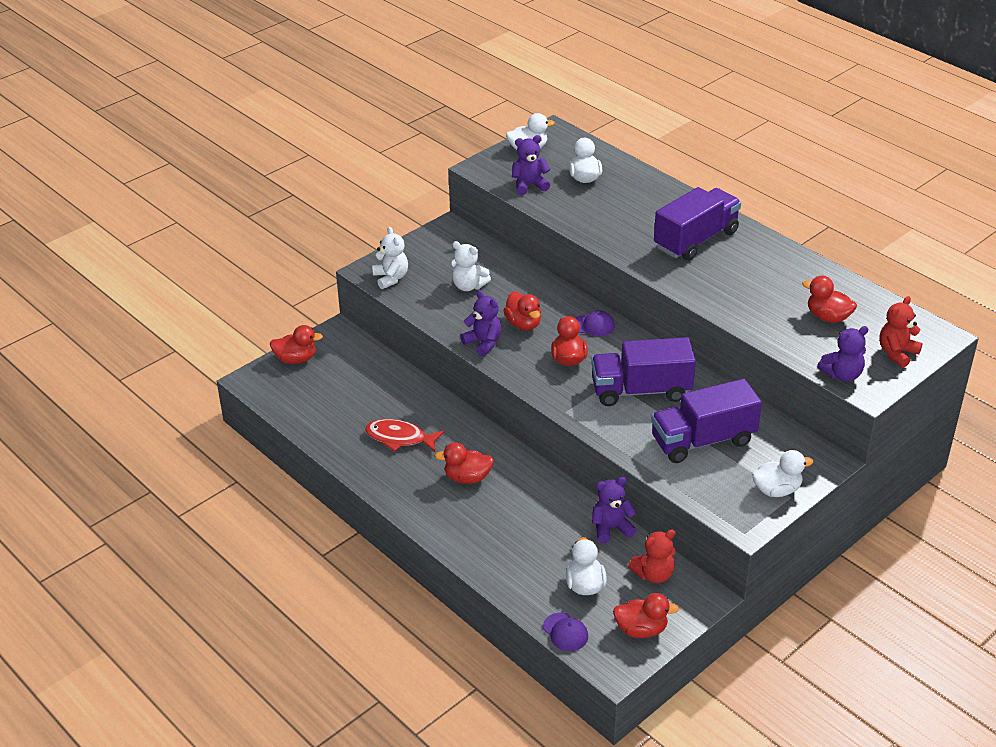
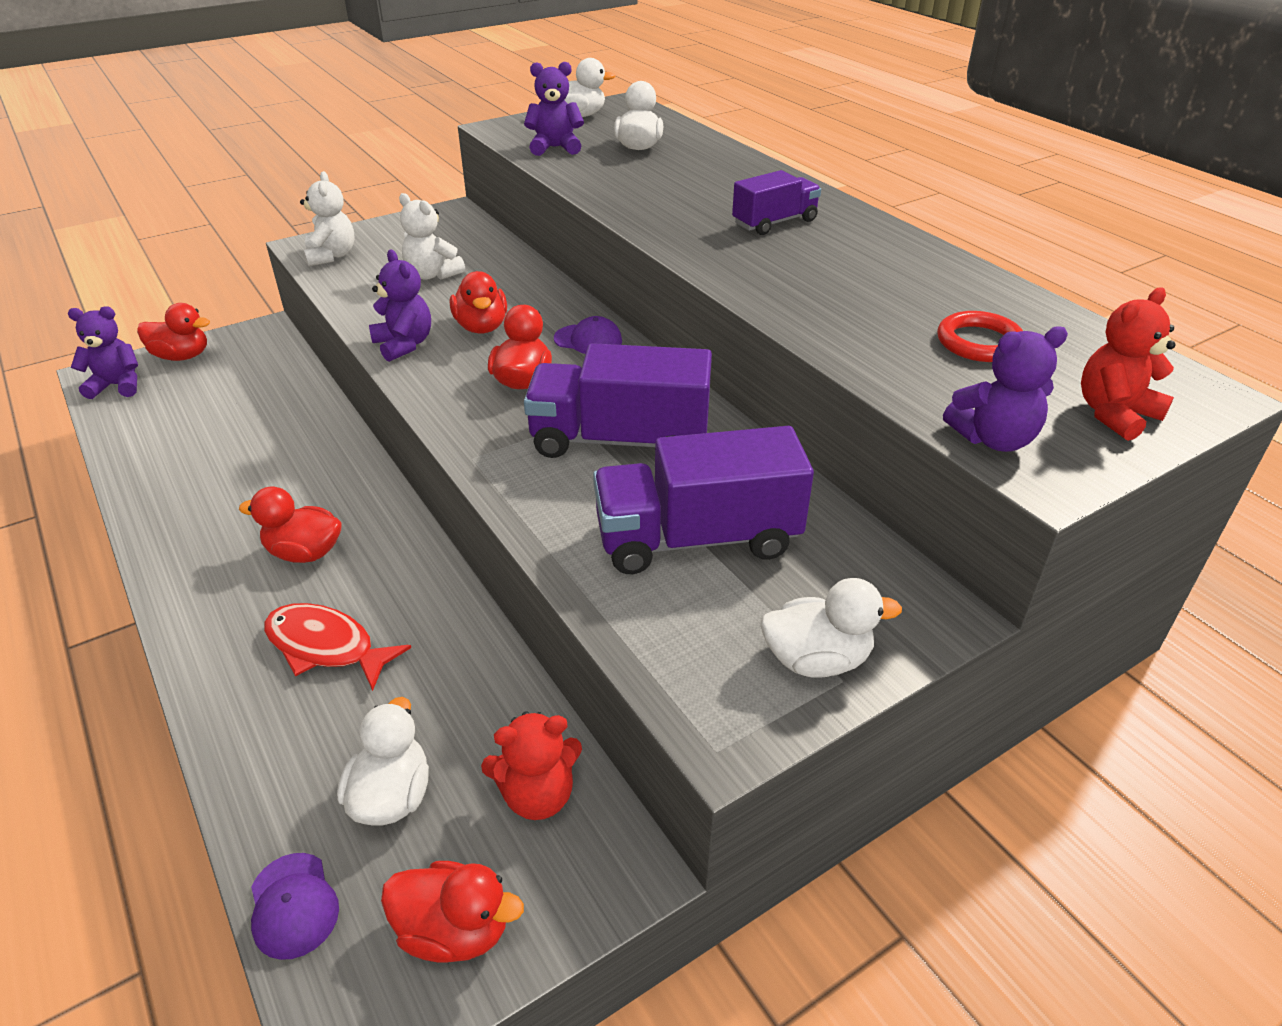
camera: 10 degrees right, 0 degrees up
red fish [365,419,445,452] -> red fish moved to [264,603,411,691]
purple teddy bear [592,477,637,543] -> purple teddy bear moved to [68,306,138,399]
purple truck [654,187,741,261] -> purple truck [732,170,821,235], size x0.57
red duck [802,276,857,323] -> red ring [937,311,1023,362]

